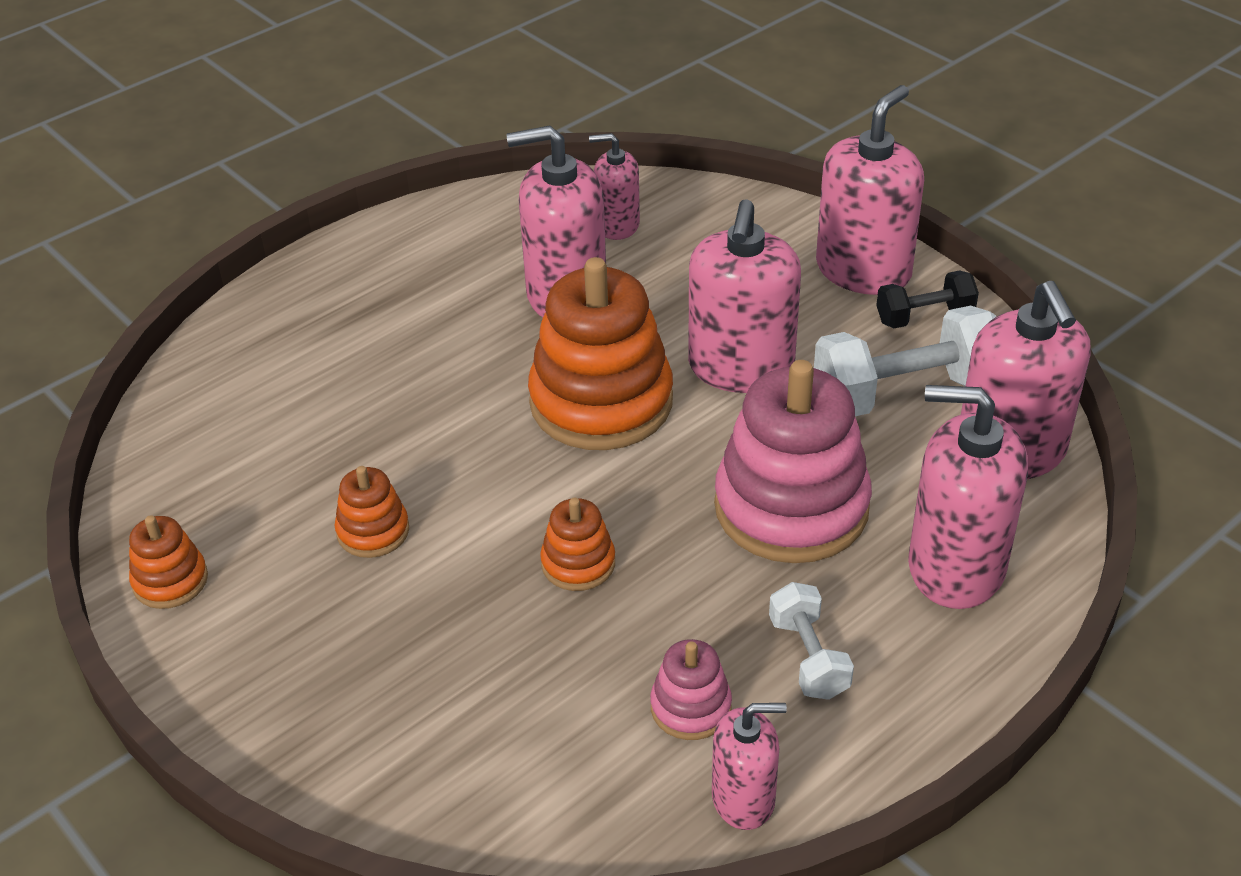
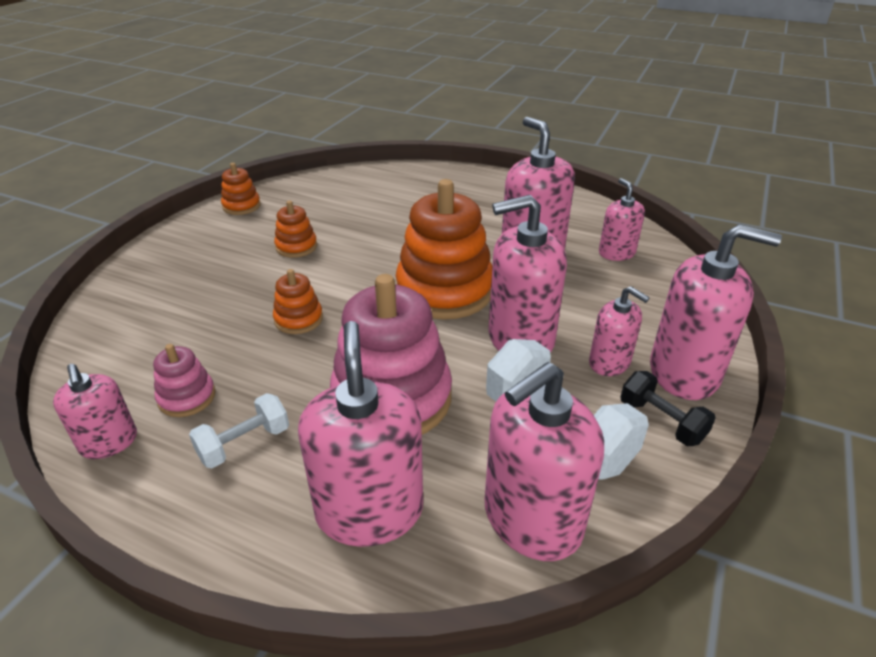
camera: 65 degrees right, 5 degrees down
none -> pink soap dispenser [589,286,650,376]

